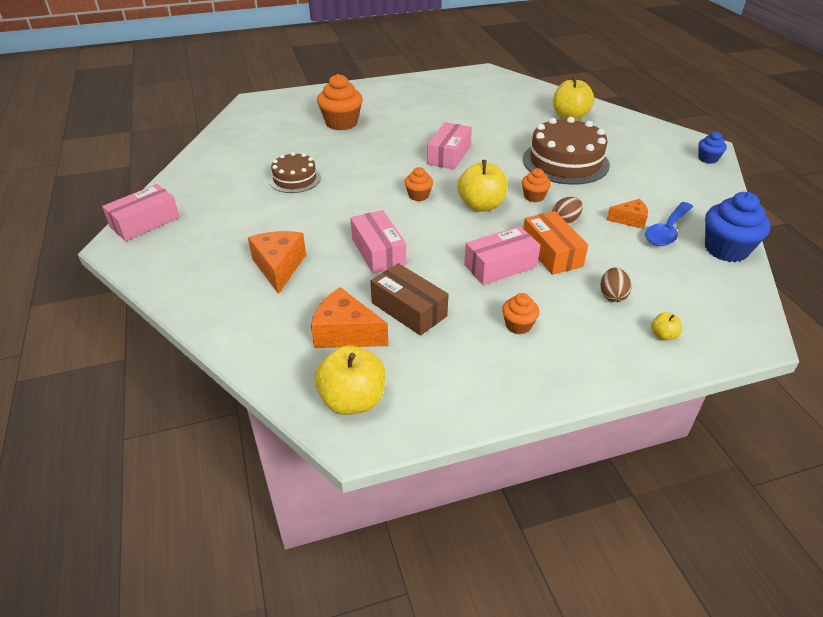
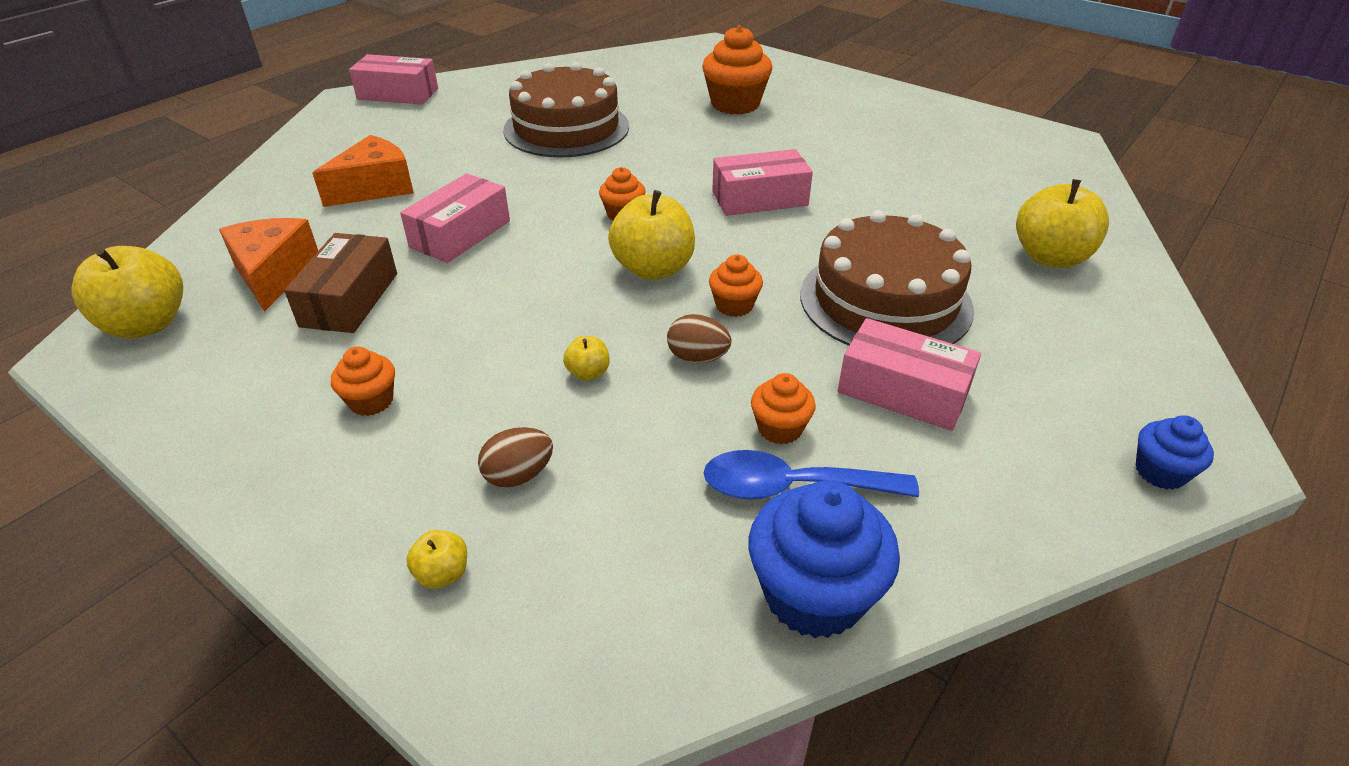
camera: 55 degrees right, 0 degrees up
brown cake [269,152,321,193] -> brown cake [503,62,629,157], size x1.74
pink box [464,226,541,285] -> pink box moved to [838,318,981,431]
orange box [523,211,588,275] -> yellow apple [563,336,610,381]
orange cheese [607,199,648,229] -> orange cupcake [751,373,816,444]

